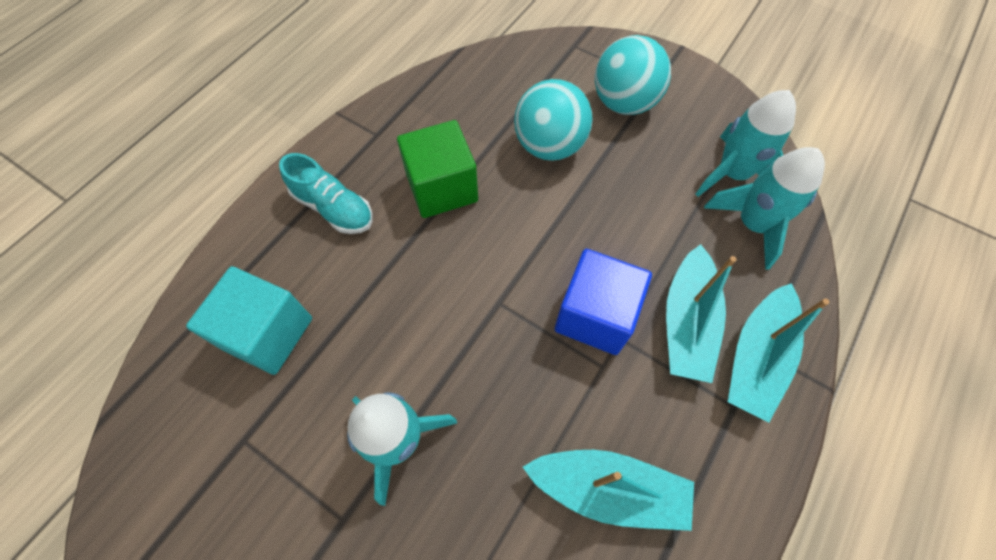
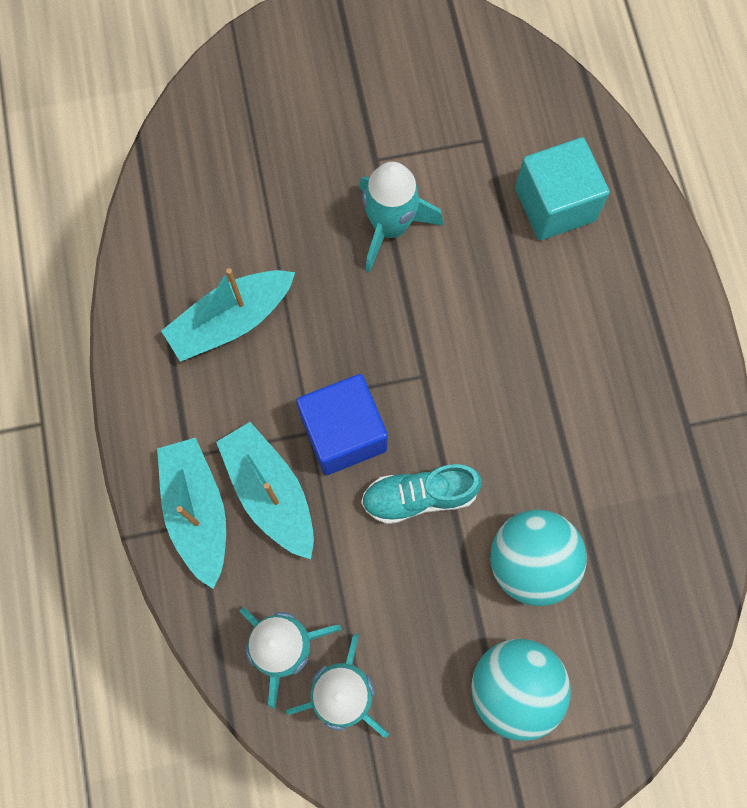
camera: 135 degrees right, 10 degrees up
turquoise shoe [279,153,372,234] -> turquoise shoe moved to [361,464,482,524]
green cube [397,120,478,218] -> none

